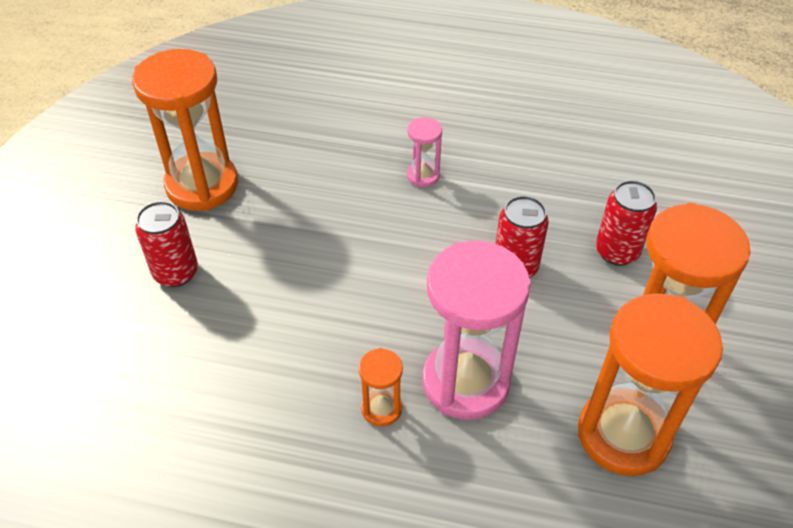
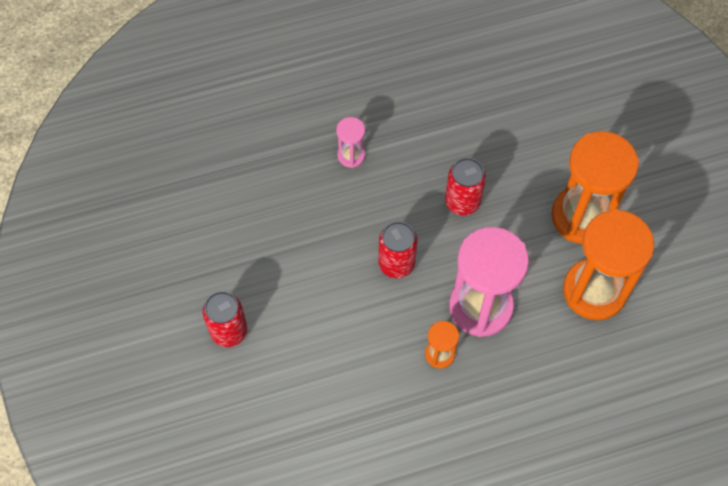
camera: 30 degrees left, 15 degrees up
orange hourglass [132,49,238,211] -> none
red can [596,180,657,266] -> red can moved to [378,221,418,278]

